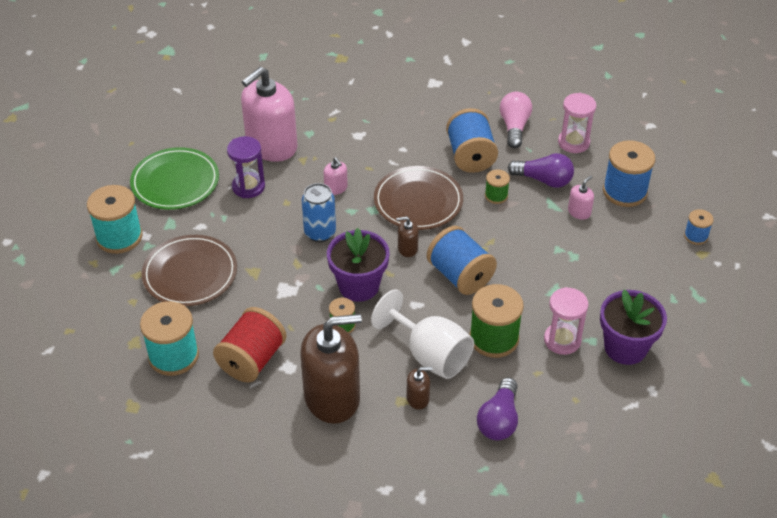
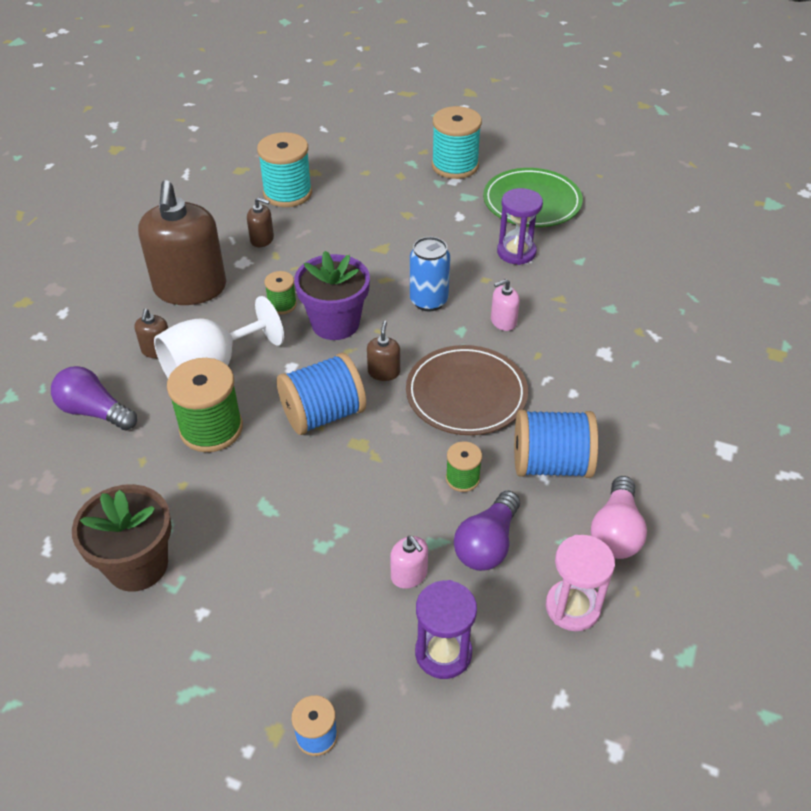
camera: 100 degrees right, 0 degrees up
brown plate [142,235,237,306] -> none
red spool [213,307,287,382] -> brown soap dispenser [247,197,274,247]
pink soap dispenser [241,67,298,162] -> none
pink light bulb [500,92,532,148] -> pink light bulb turned 90 degrees clockwise [591,476,647,559]
pink hourglass [544,287,588,355] -> none
purple flower pot [600,290,667,365] -> brown flower pot [72,484,172,592]
blue spool [603,140,655,207] -> purple hourglass [415,580,477,679]

